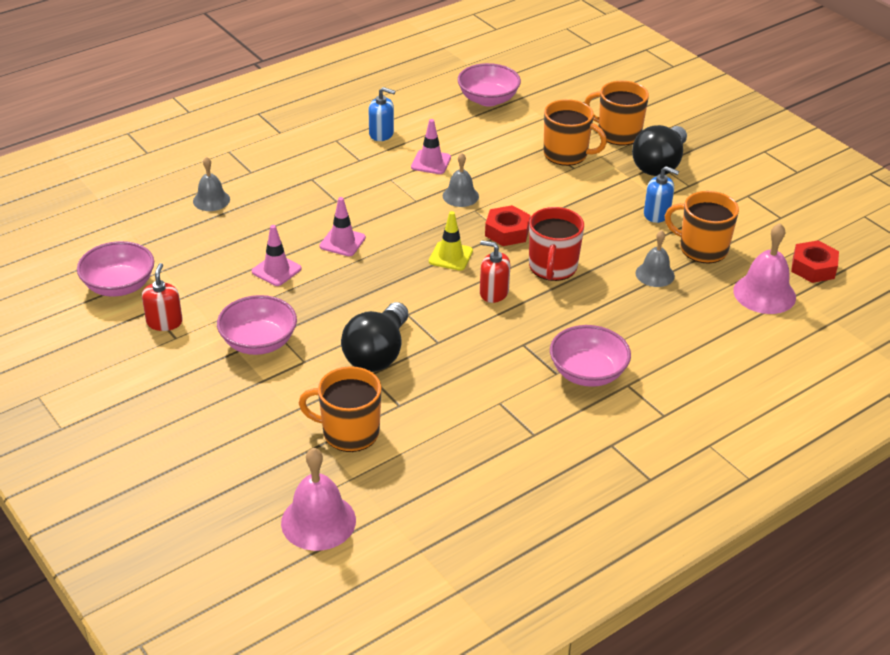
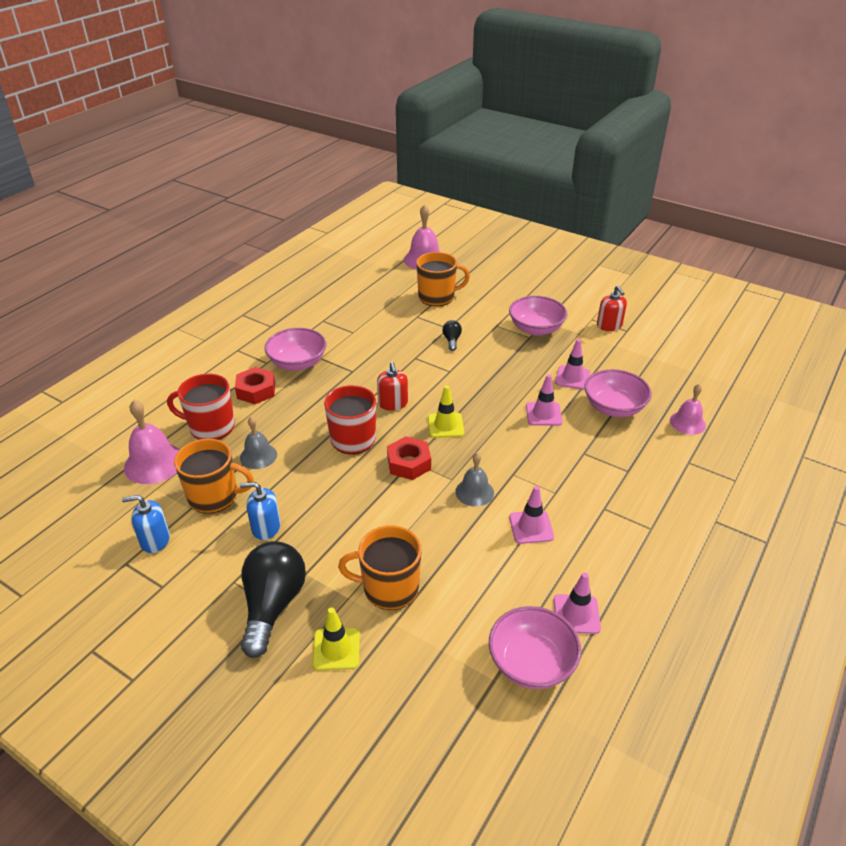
camera: 160 degrees right, 0 degrees up
pink bowl [77,241,154,297] -> pink bowl moved to [585,369,652,417]
grey bell [193,157,230,211] -> pink bell [670,384,706,435]
black light bulb [341,302,408,372] -> black light bulb [442,320,462,351], size x0.44
blue soap dispenser [369,87,395,141] -> blue soap dispenser moved to [122,495,170,553]
red soap dispenser [480,240,510,303] -> red soap dispenser turned 75 degrees clockwise [377,362,408,411]
orange mug [584,81,649,146] -> yellow traffic cone [312,607,360,670]
red nut [791,240,839,283] -> red nut moved to [235,367,275,404]
none -> red mug [167,374,235,440]
none -> pink traffic cone [553,572,601,634]

